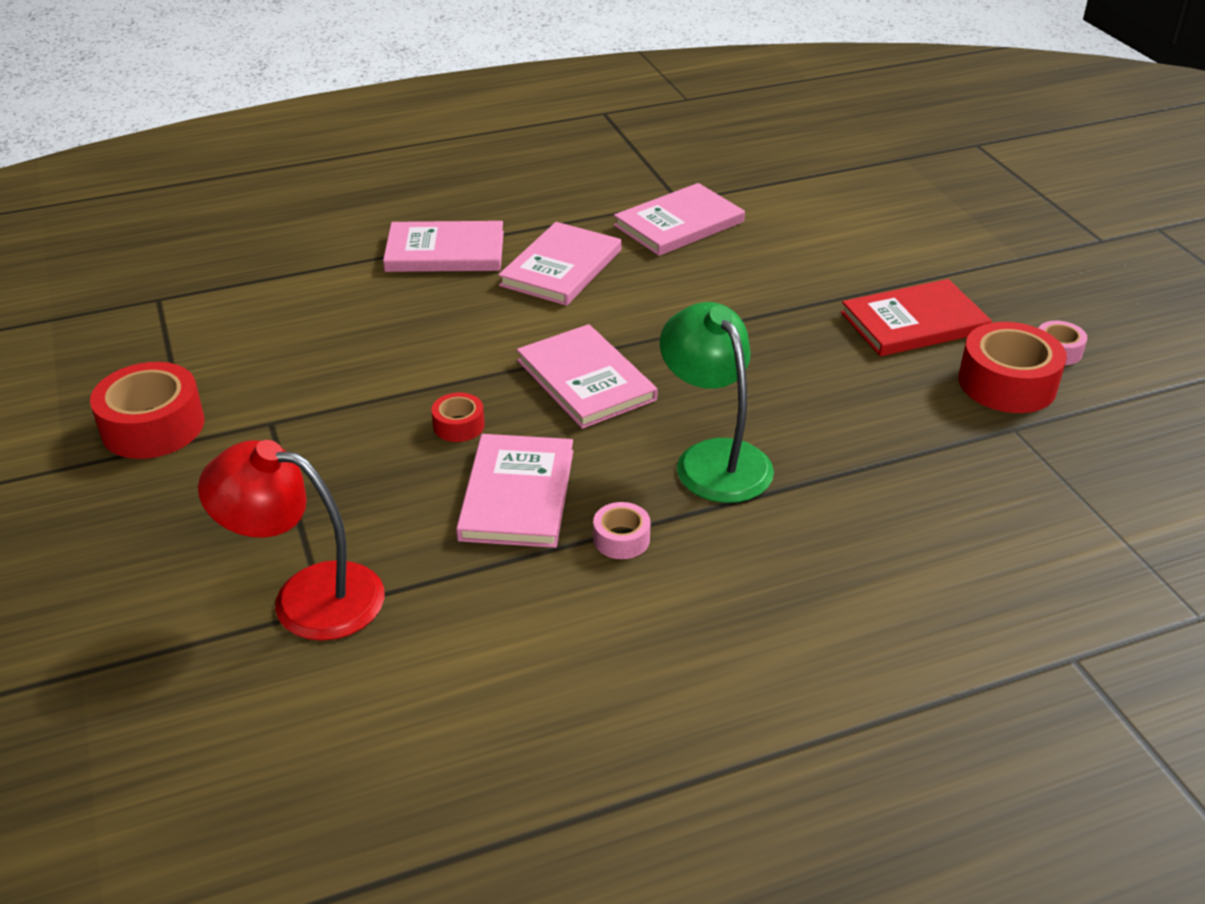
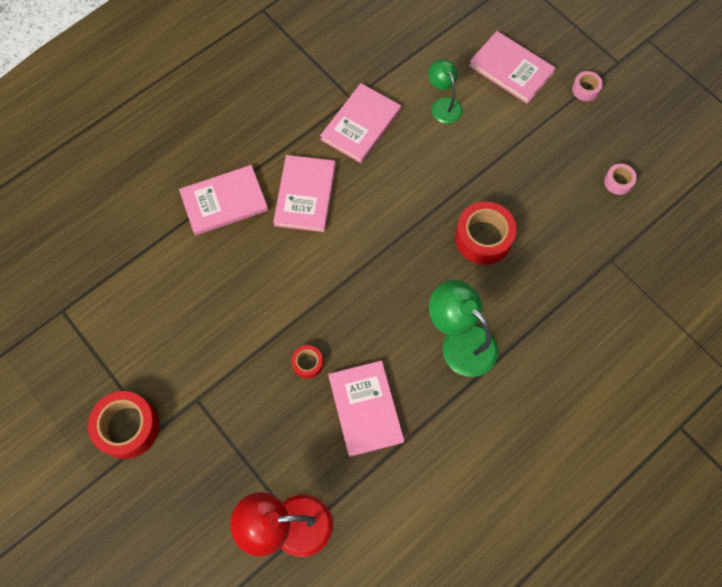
camera: 20 degrees left, 30 degrees up
pink book [517,324,658,429] -> pink book moved to [469,31,555,104]
pink tape [593,502,651,559] -> pink tape moved to [572,71,603,101]
red book [841,279,992,356] -> none
red tape [959,322,1067,413] -> red tape moved to [455,201,517,265]
none -> green lamp [428,59,463,124]

